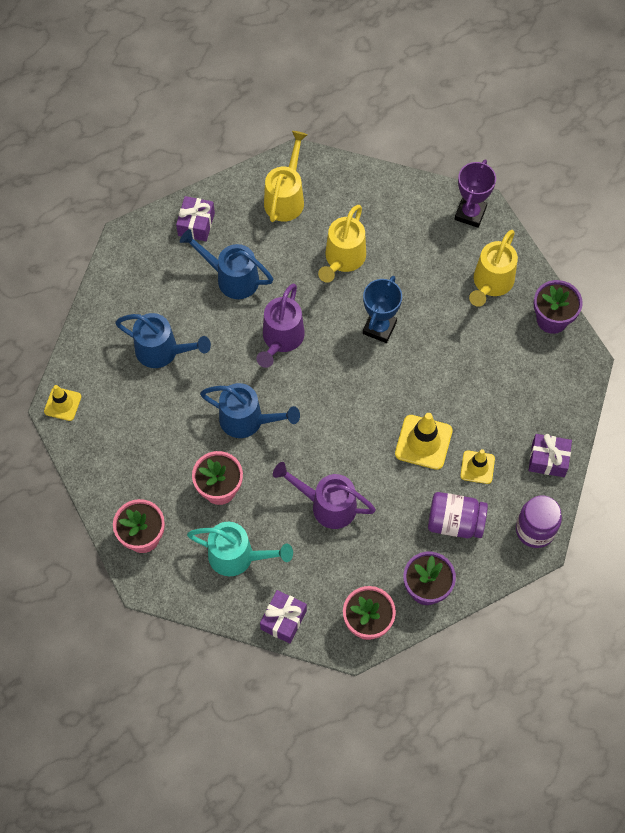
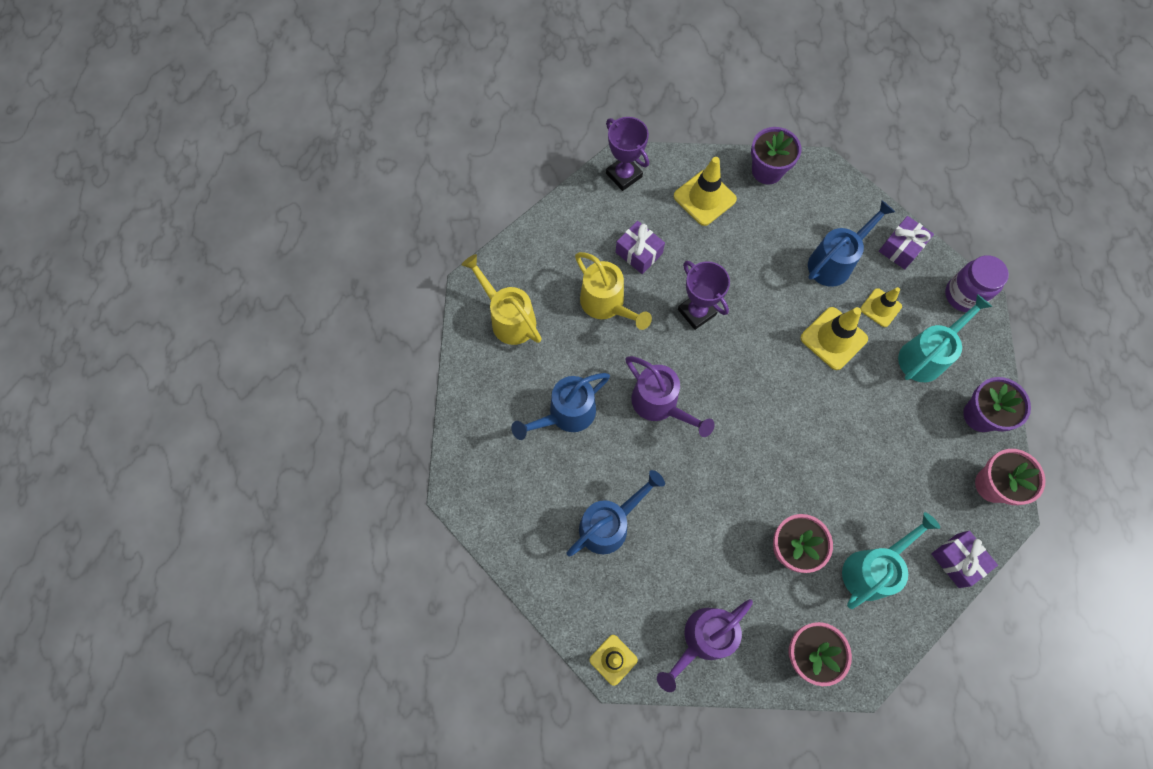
camera: 60 degrees left, 5 degrees up
purple gift [176,196,215,241] -> purple gift moved to [616,221,665,274]
blue watering can [200,383,300,438] -> blue watering can moved to [808,200,895,287]
purple watering can [273,462,376,529] -> purple watering can moved to [657,599,753,692]
blue trophy [363,276,402,343] -> purple trophy [678,261,730,330]
purple jar [428,492,488,538] -> turquoise watering can [898,294,992,382]
yellow watering can [469,230,518,307] -> yellow traffic cone [674,157,737,226]

